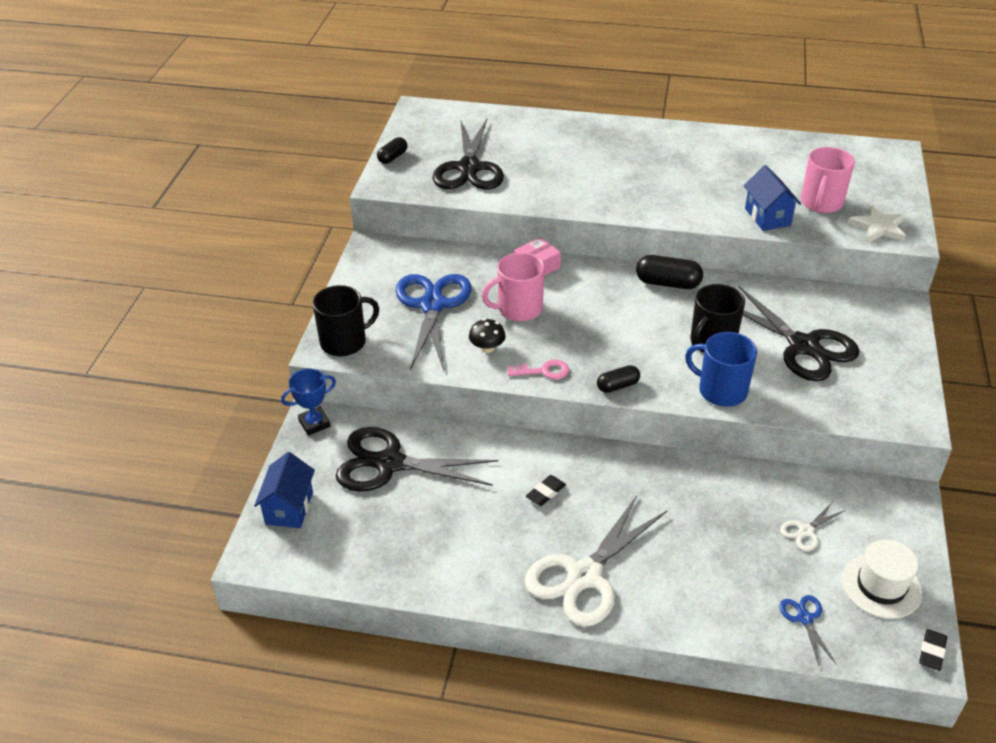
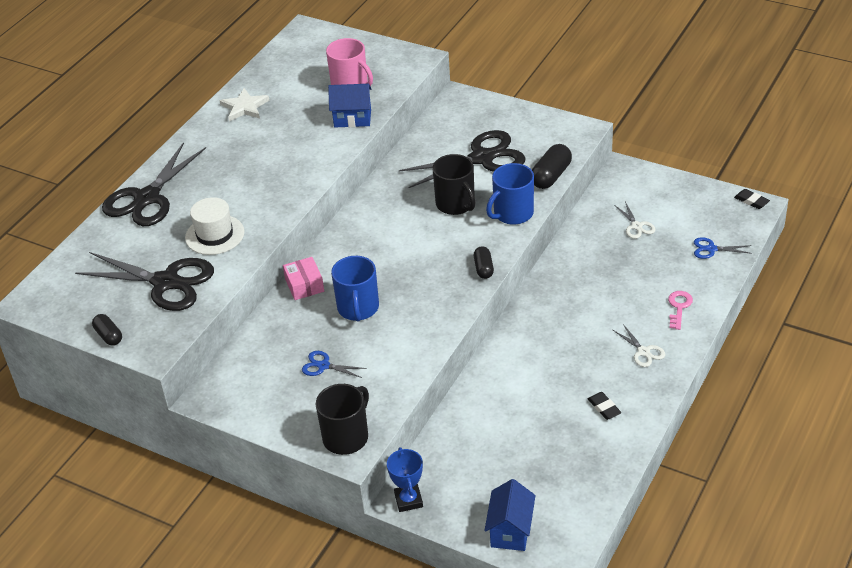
camera: 70 degrees left, 0 degrees up
blue house [254,452,315,528] -> blue house turned 75 degrees clockwise [484,479,536,551]
black mug [313,285,379,356] -> black mug turned 45 degrees clockwise [316,384,369,455]
black scissors [335,427,498,491] -> black scissors moved to [102,142,206,226]
blue scissors [396,274,471,370] -> blue scissors [302,351,367,378], size x0.44
black mushroom [469,319,506,353] -> none
pink mug [482,252,544,322] -> blue mug [331,256,379,322]
pink key [507,359,569,380] -> pink key moved to [668,291,693,330]
white scissors [525,495,667,627] -> white scissors [613,324,665,367], size x0.44
black eraser [526,475,566,506] -> black eraser moved to [587,392,622,420]
black capsule [636,255,703,289] -> black capsule moved to [532,144,572,189]
white hat [842,539,922,619] -> white hat moved to [185,197,245,255]
white star [847,204,906,243] -> white star moved to [220,88,269,121]

